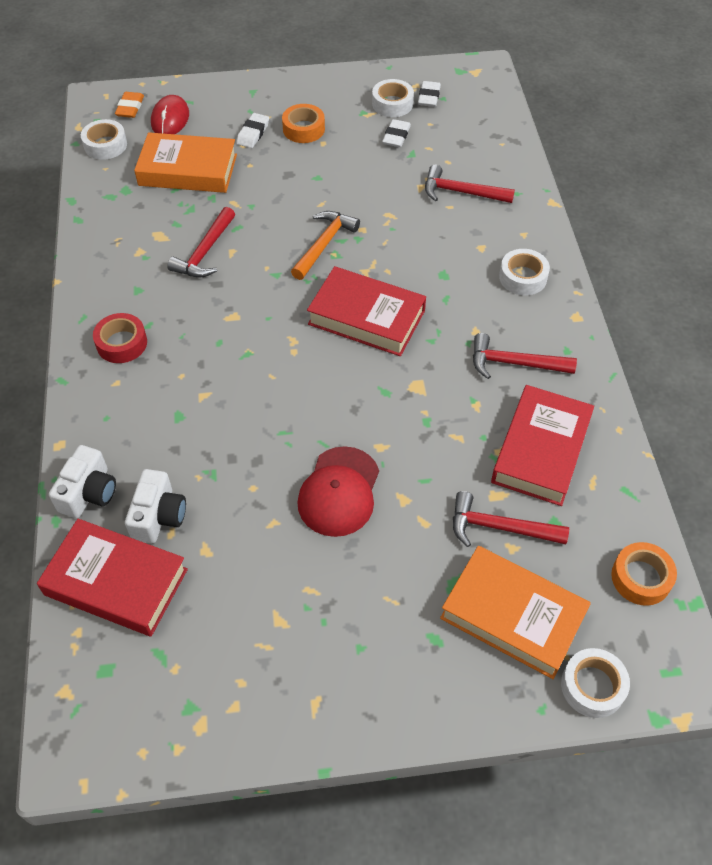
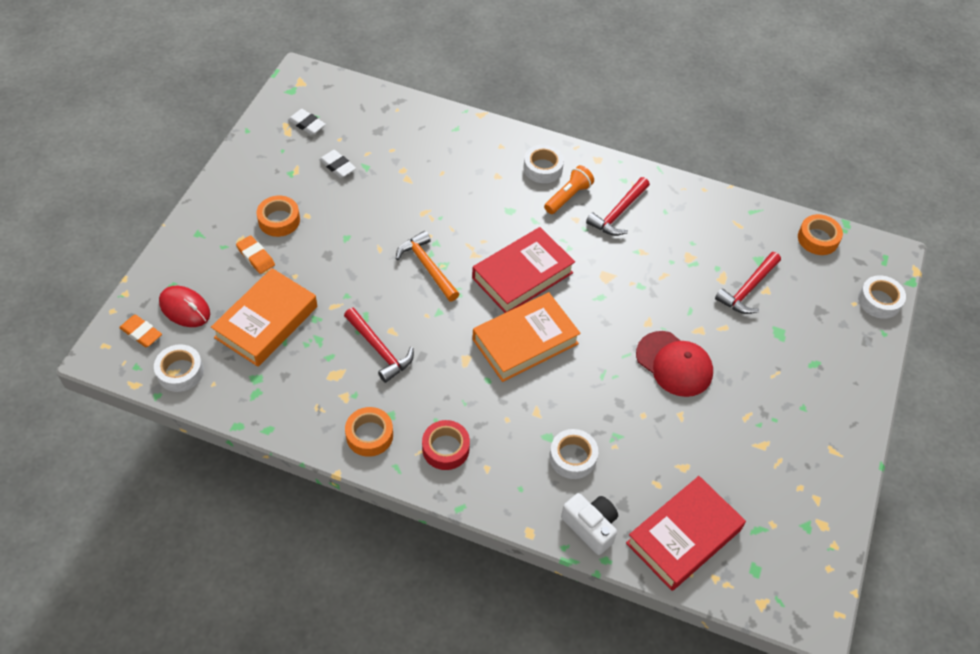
camera: 65 degrees left, 0 degrees up
white camera [125,469,186,543] -> none
white eraser [236,113,269,148] -> orange eraser [236,235,275,274]
white tape [372,79,414,117] -> white tape moved to [549,429,598,479]
red hammer [425,164,515,203] -> none
orange book [440,546,591,679] -> orange book moved to [472,292,581,382]
red book [491,385,594,506] -> none
none -> orange tape [345,407,393,457]
none -> orange flashlight [544,165,594,214]

